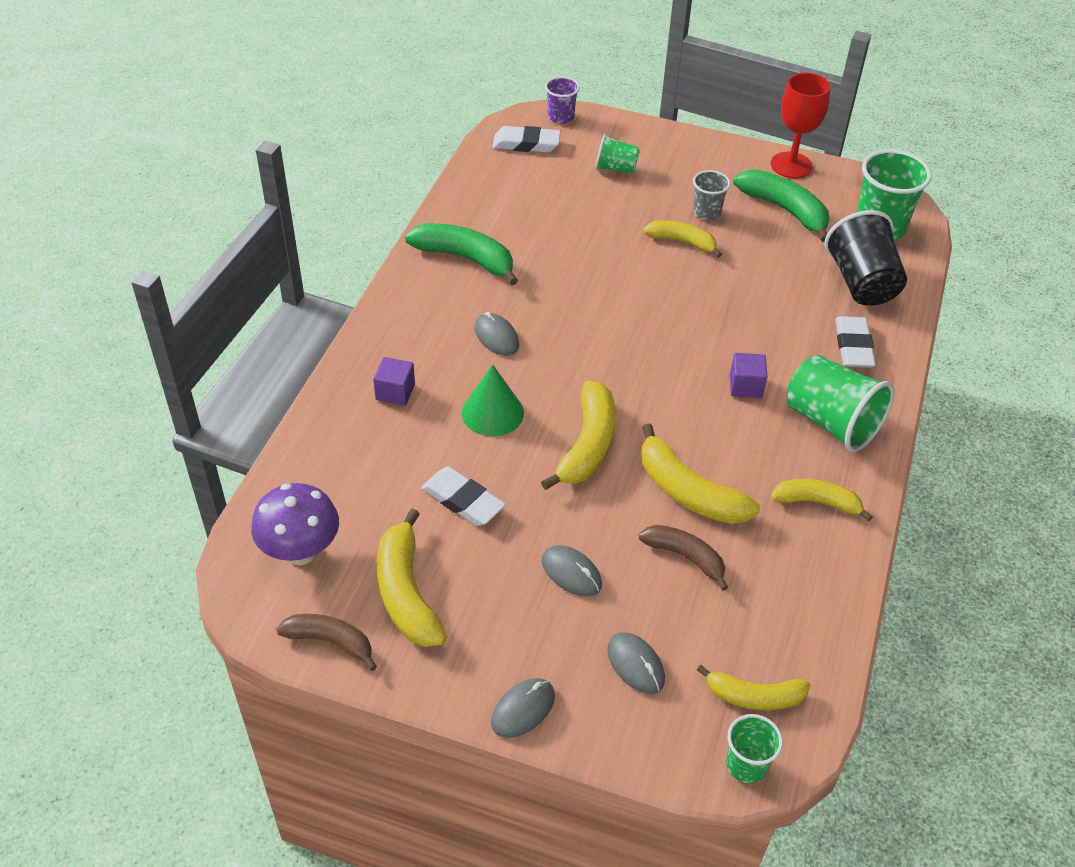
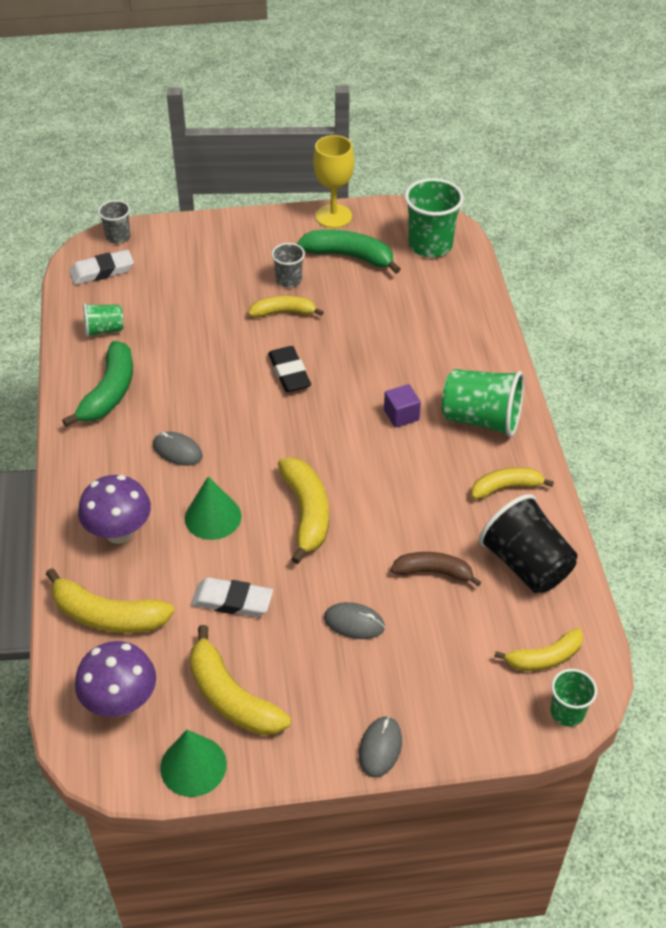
camera: 25 degrees left, 0 degrees up
brown banana [276,614,377,671] -> green cone [160,730,227,797]
purple cube [373,357,415,406] -> purple mushroom [78,475,151,544]
green banana [405,223,518,285] -> green banana turned 105 degrees clockwise [62,341,133,427]
purple cup [545,76,580,124] -> grey cup [98,200,131,244]
green cup [595,134,640,174] -> green cup moved to [83,303,124,338]
grey mouse [607,632,665,694] -> none
yellow banana [641,424,760,524] -> yellow banana moved to [46,568,175,633]
red goblet [771,73,830,178] -> yellow goblet [313,135,354,228]
black cup [825,210,907,305] -> black cup moved to [479,494,578,593]
white eraser [835,316,876,368] -> none
none -> black eraser [268,346,311,392]

